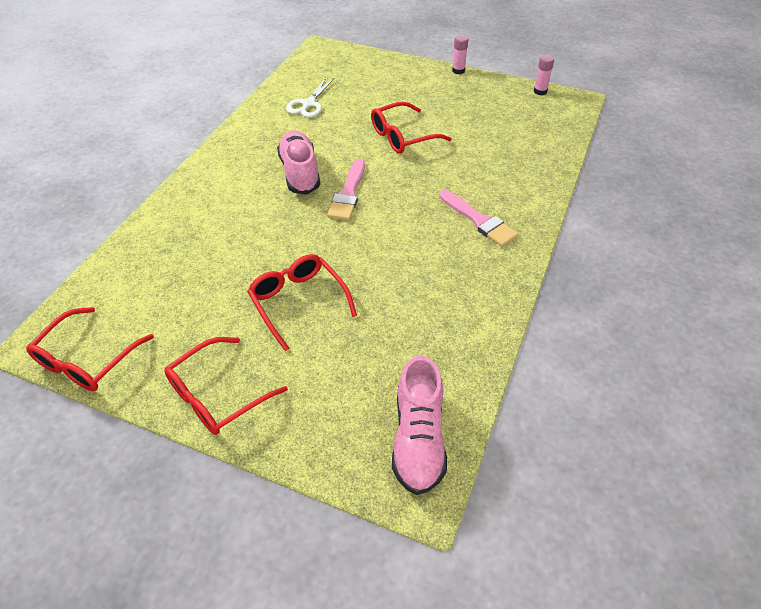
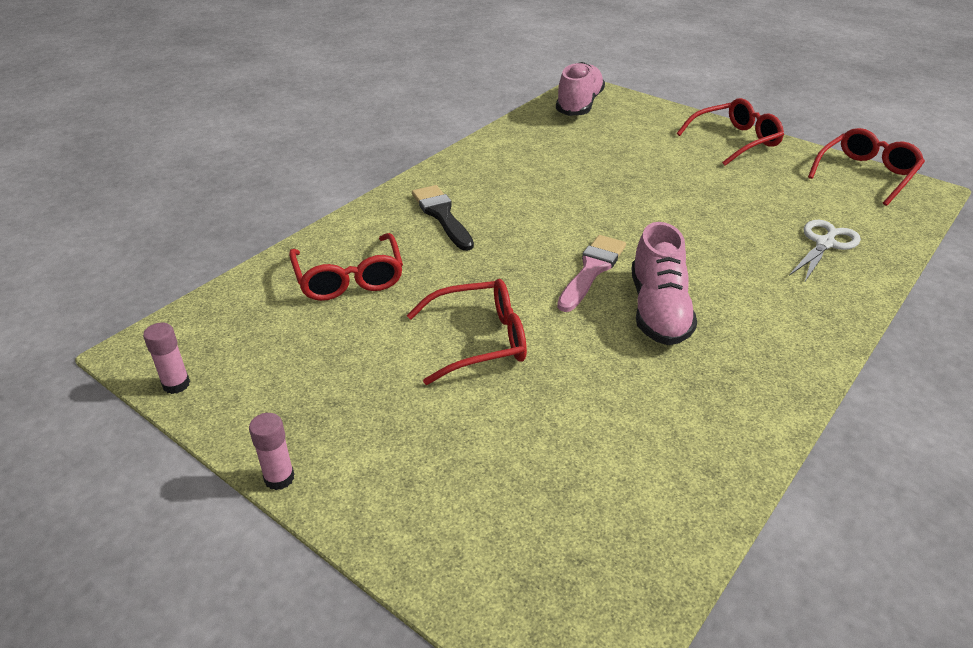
camera: 165 degrees left, 10 degrees down
red glasses [247,254,357,352] -> red glasses moved to [289,233,403,301]
white scissors [286,77,334,117] -> white scissors moved to [789,220,861,283]
pink brush [439,190,518,247] -> black brush [412,185,474,251]

